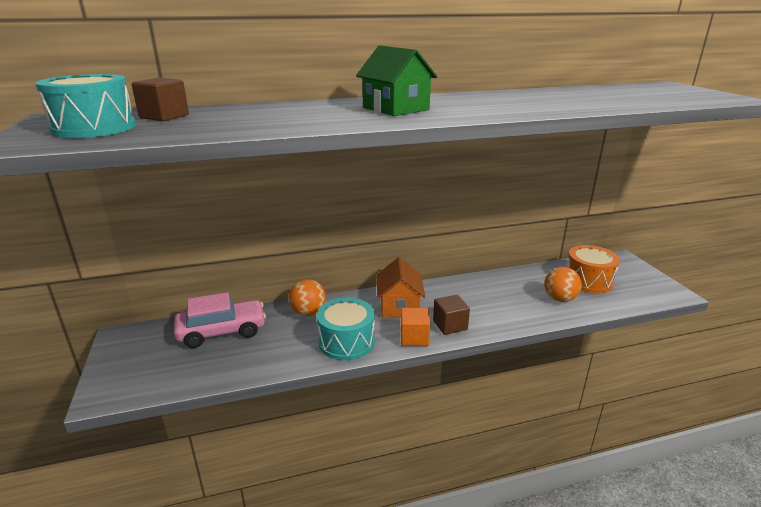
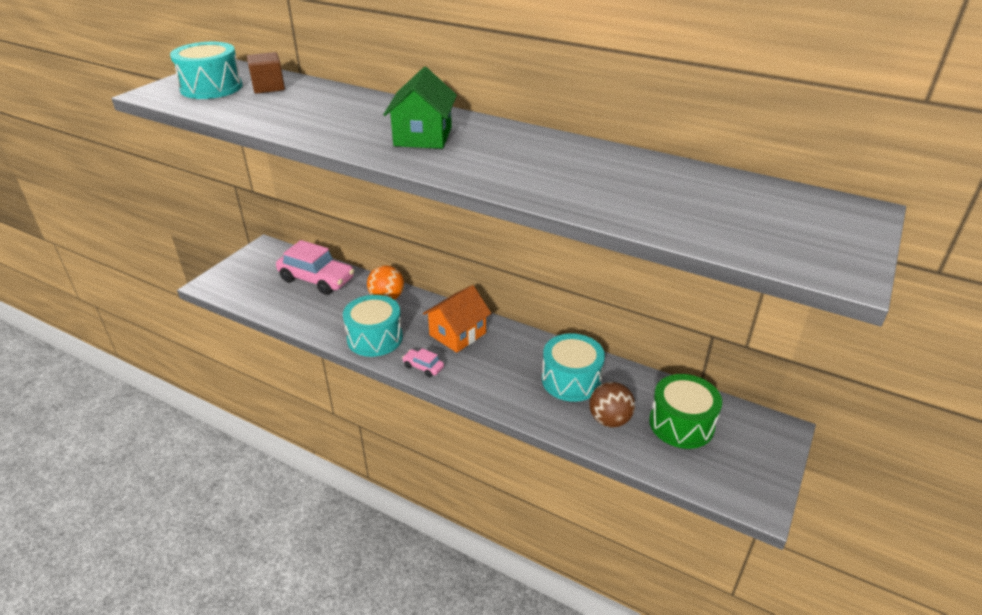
camera: 45 degrees right, 10 degrees up
orange cube [400,308,430,346] -> pink car [402,348,444,377]
brown cube [433,295,470,335] -> none
orange ball [544,267,582,302] -> brown ball [589,382,635,428]
orange drum [566,245,620,293] -> green drum [649,374,722,449]
none -> turquoise drum [542,333,605,402]

